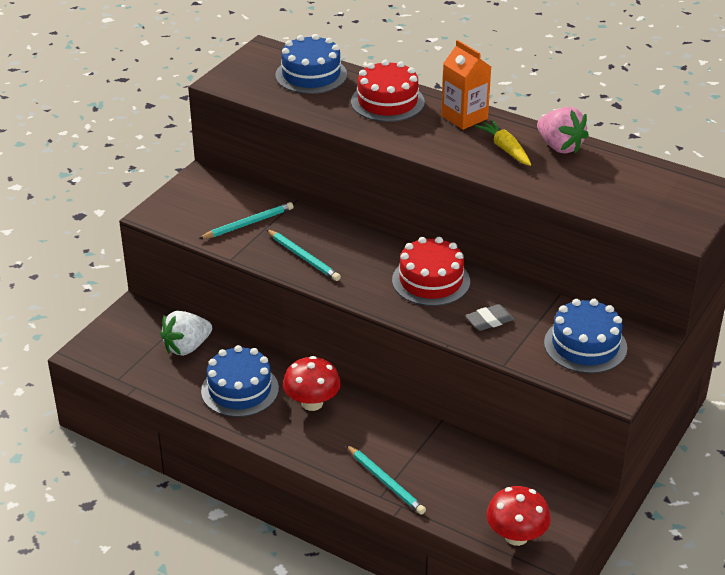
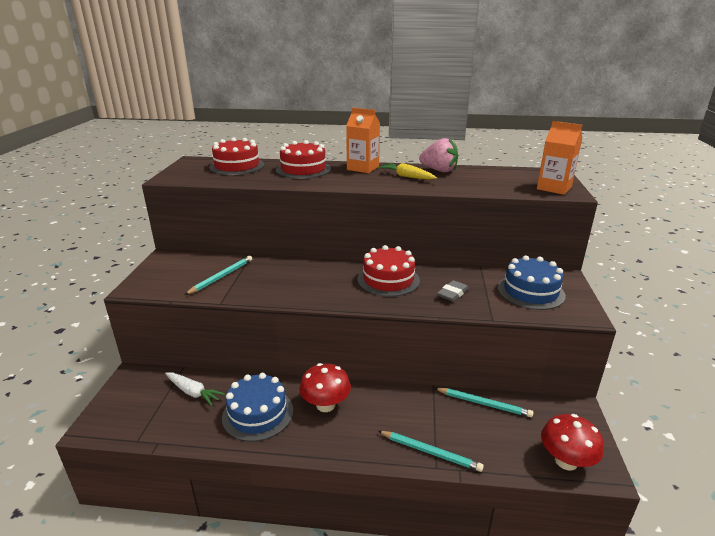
camera: 25 degrees left, 10 degrees down
white strawberry [160,311,212,356] -> white carrot [165,372,225,406]
turquoise pencil [266,229,341,281] -> turquoise pencil moved to [434,388,534,417]
blue cake [275,34,347,94] -> red cake [209,138,264,175]
none -> orange carton [537,121,582,195]

